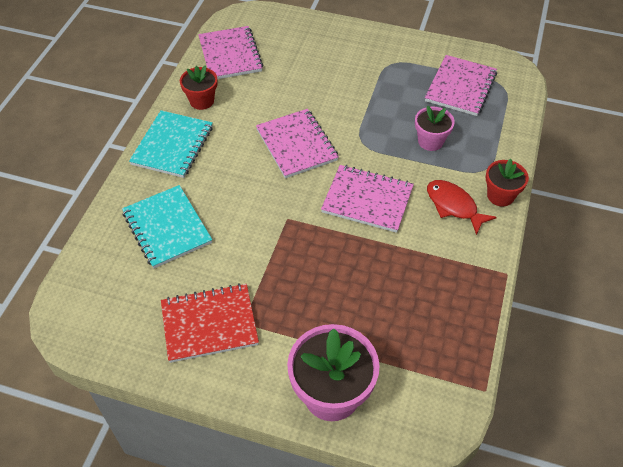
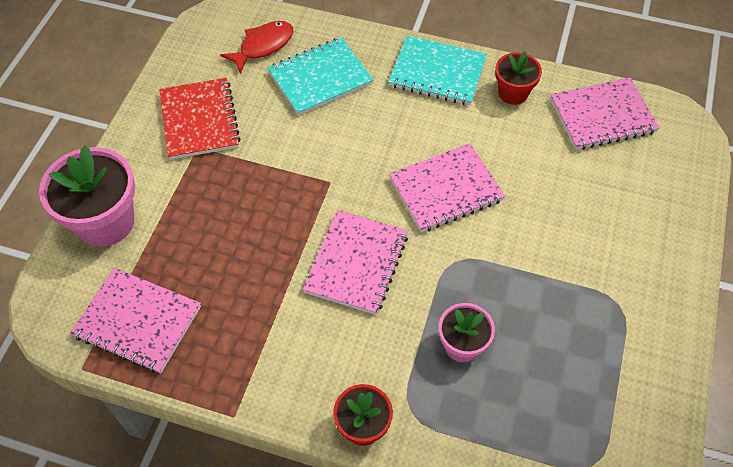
camera: 90 degrees right, 5 degrees up
pink notebook [425,55,497,116] -> pink notebook moved to [70,268,201,373]
red fish [427,180,497,235] -> red fish moved to [220,21,293,74]

